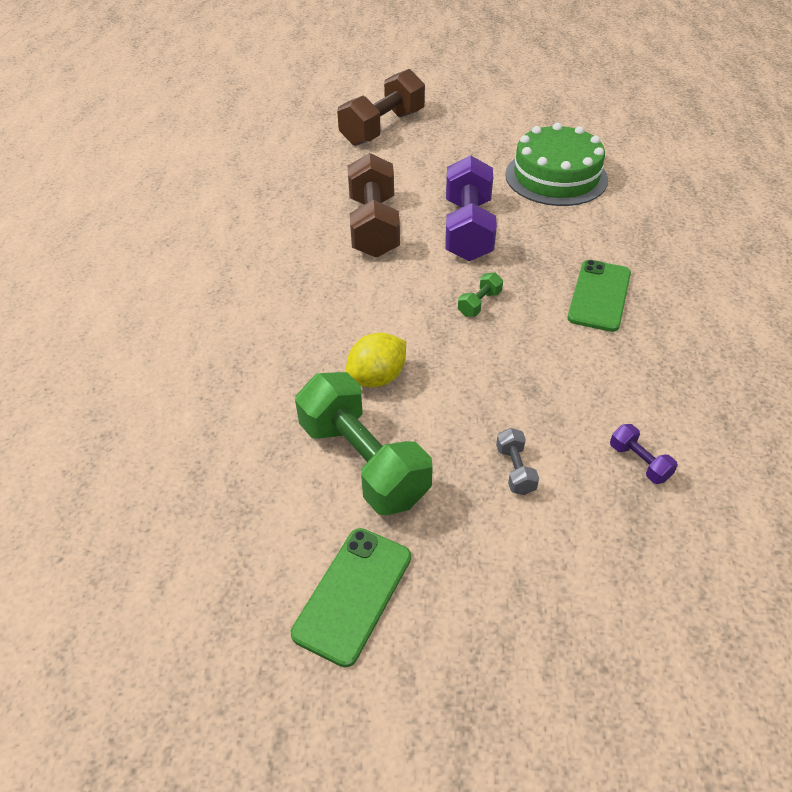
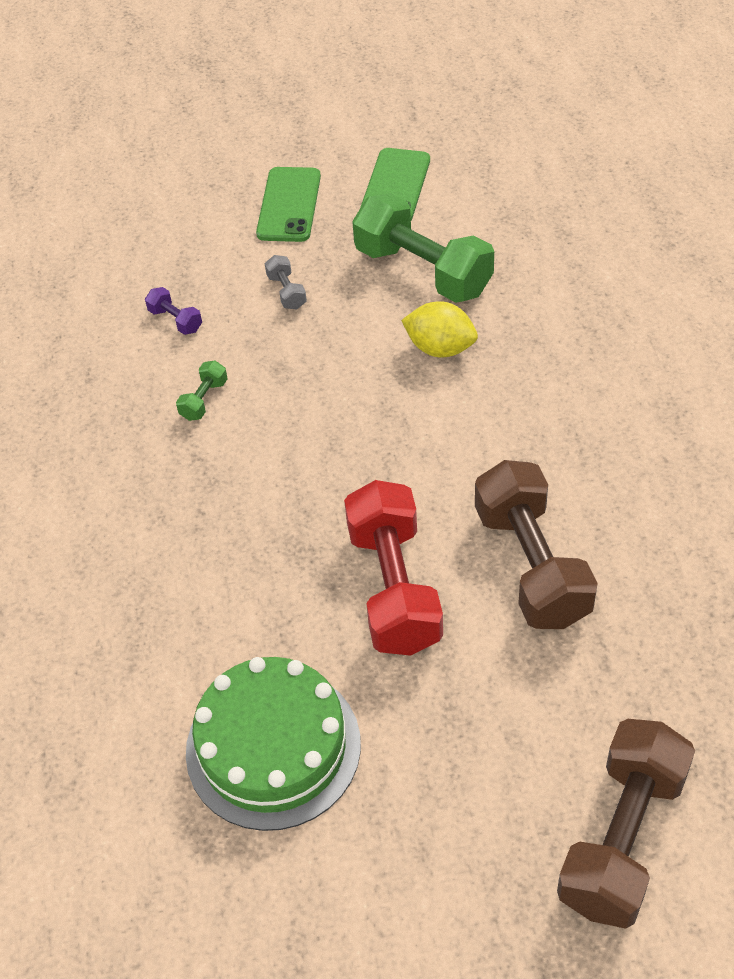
camera: 170 degrees right, 5 degrees up
yellow lemon [346,333,406,387] -> yellow lemon turned 75 degrees clockwise [401,301,478,358]
purple dumbbell [445,155,497,261] -> red dumbbell [344,480,443,656]
green dumbbell [458,272,503,317] -> green dumbbell moved to [176,360,228,421]
green phone [567,260,631,332] -> green phone moved to [256,167,321,242]

